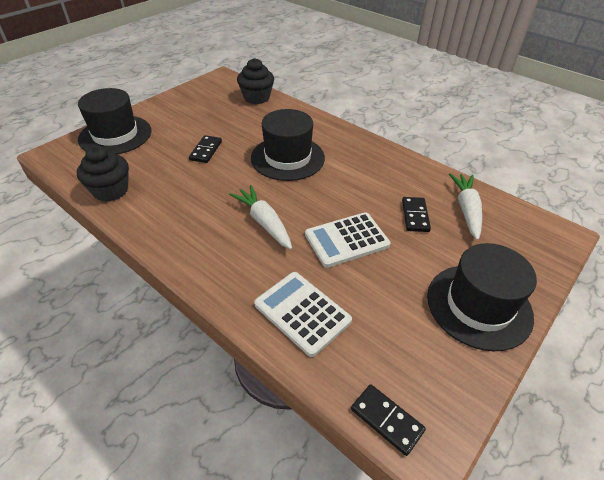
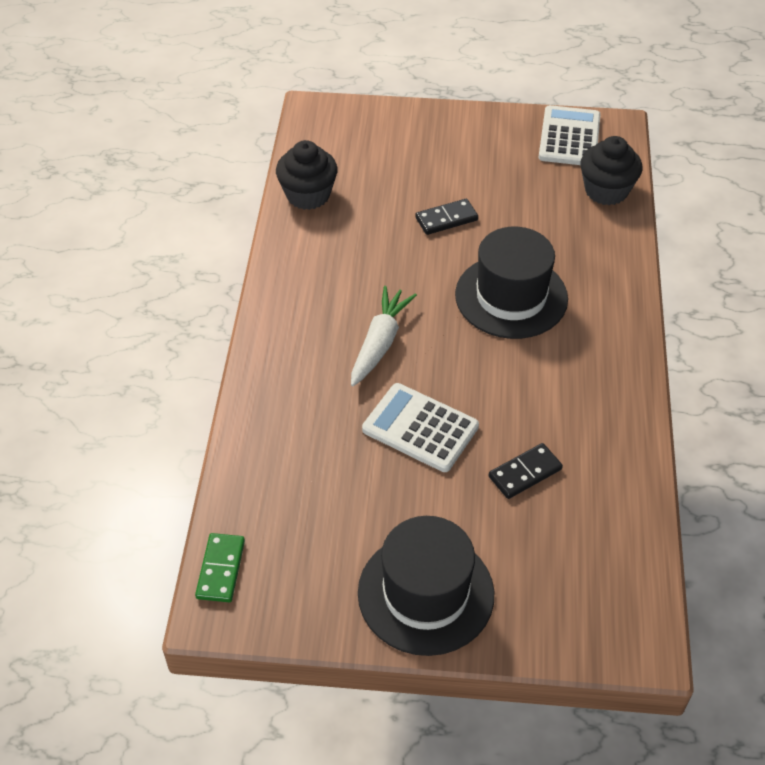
camera: 55 degrees right, 5 degrees up
black hat [78,88,151,154] -> none
white calculator [254,272,352,357] -> white calculator moved to [538,105,601,165]
black domino [351,384,426,456] -> green domino [195,533,245,602]
white carrot [449,173,482,240] -> none

